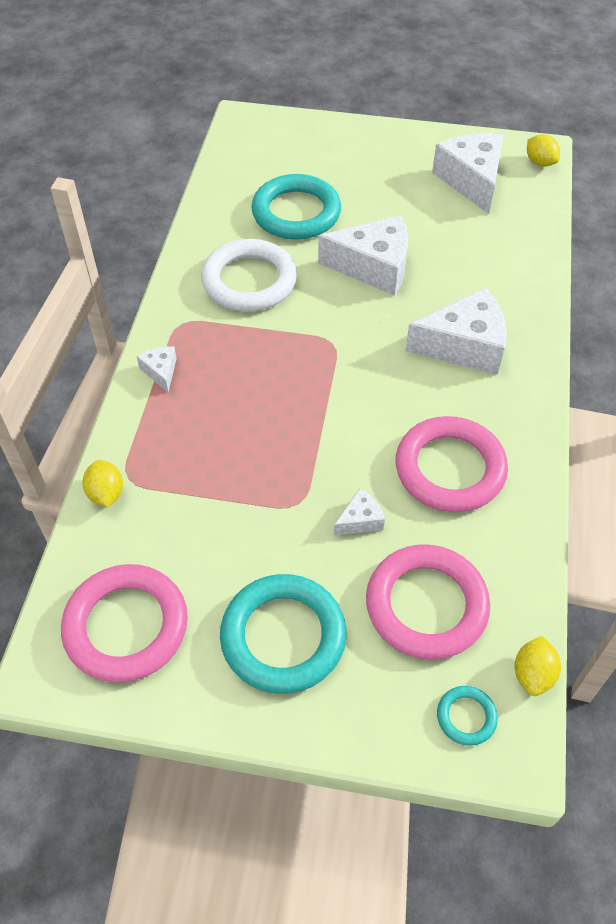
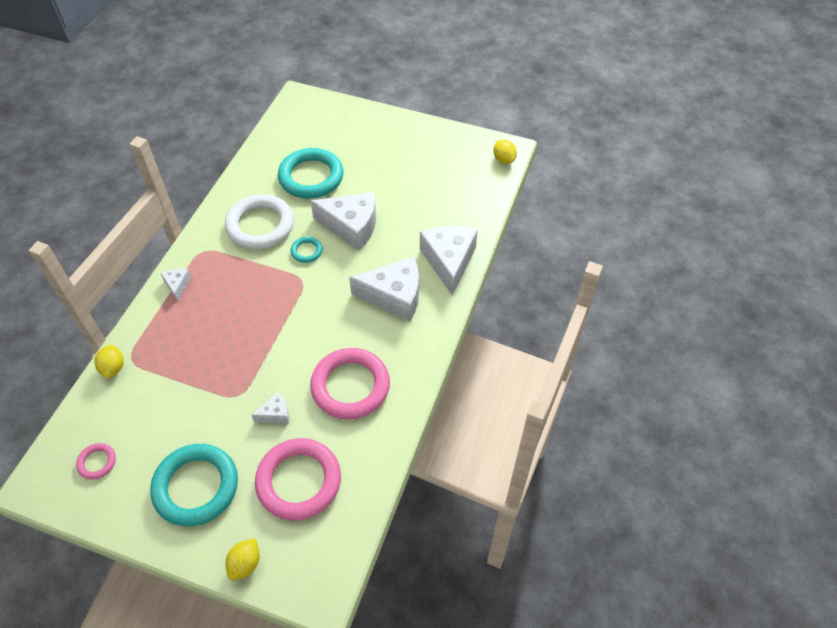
camera: 10 degrees right, 0 degrees up
pink ring [61,564,188,683] -> pink ring [76,443,116,479], size x0.46
white cheese [432,133,503,214] -> white cheese moved to [420,226,478,296]
turquoise ring [437,686,498,746] -> turquoise ring moved to [291,237,323,263]
yellow lemon [514,636,561,696] -> yellow lemon moved to [225,538,260,580]

